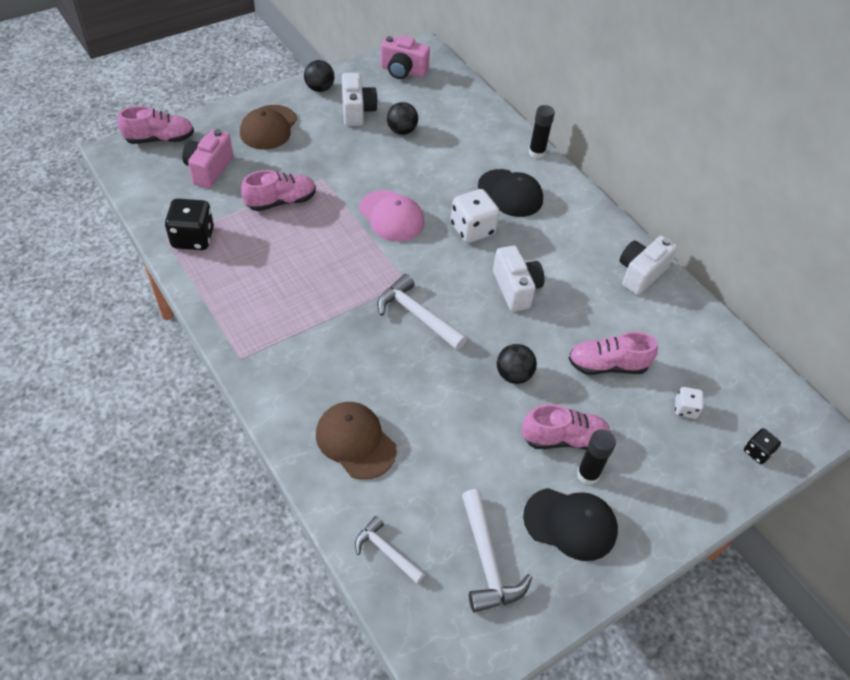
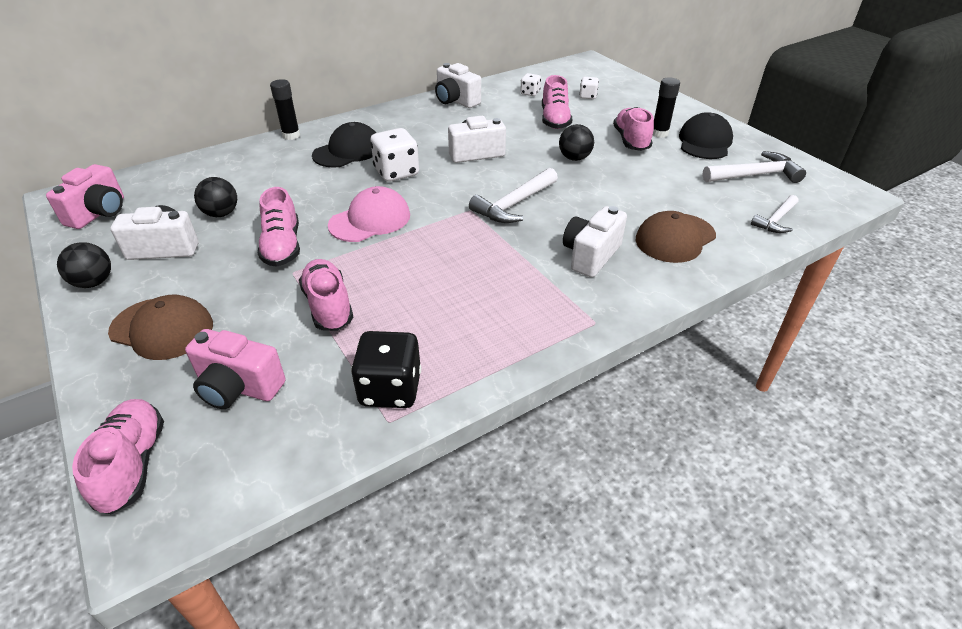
camera: 85 degrees left, 10 degrees down
black dice [744,428,781,464] -> none
none -> pink shoe [258,187,300,267]
none -> white dice [520,73,541,96]
none -> white camera [563,206,627,277]

